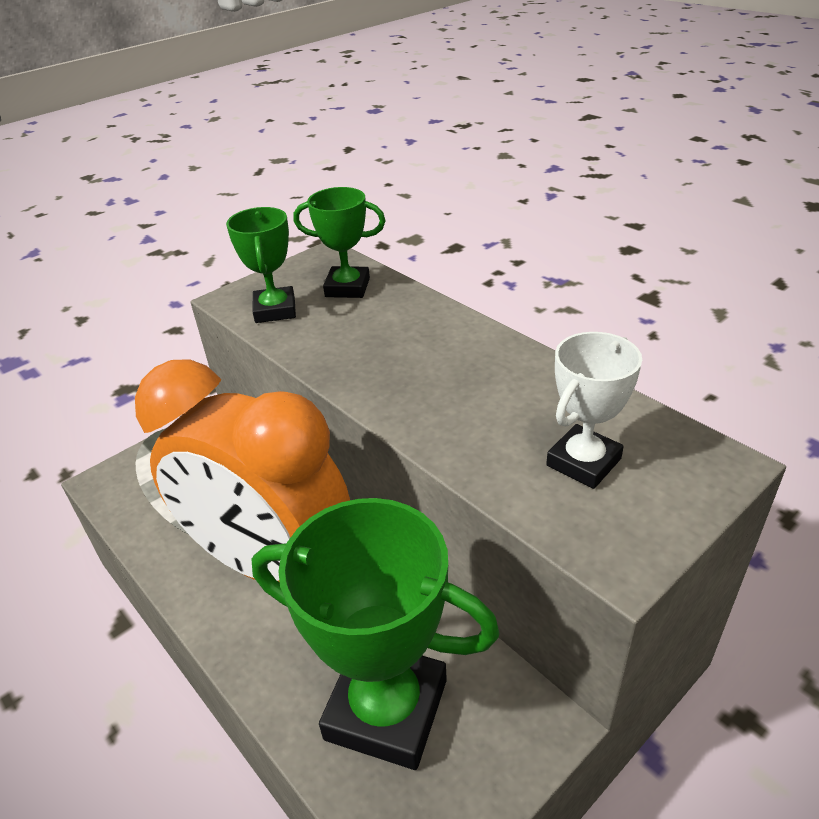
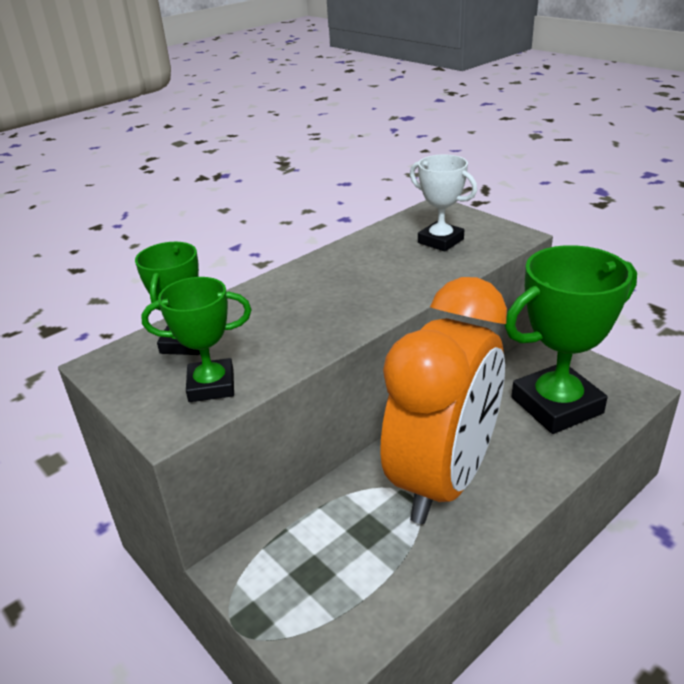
camera: 90 degrees left, 5 degrees down
green trophy [251,498,500,770] -> green trophy turned 45 degrees clockwise [505,245,637,434]

